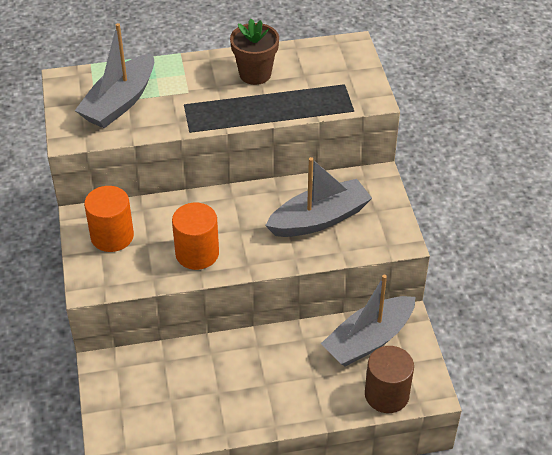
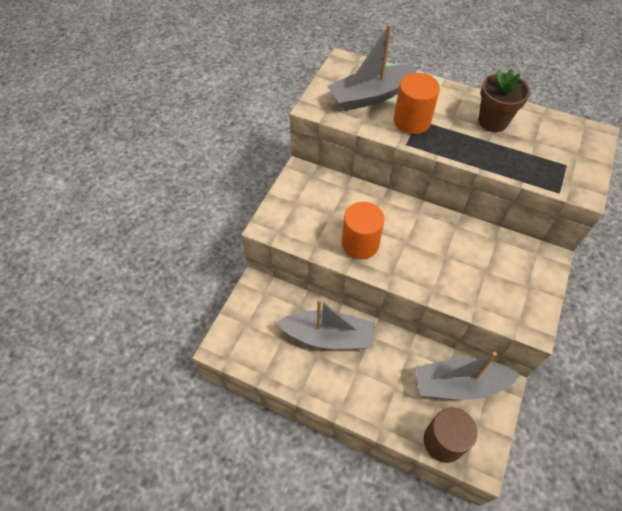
camera: 35 degrees right, 10 degrees up
orange cylinder [84,186,134,252] -> orange cylinder moved to [394,73,440,134]
grey boat [265,157,372,237] -> grey boat moved to [276,298,375,349]

